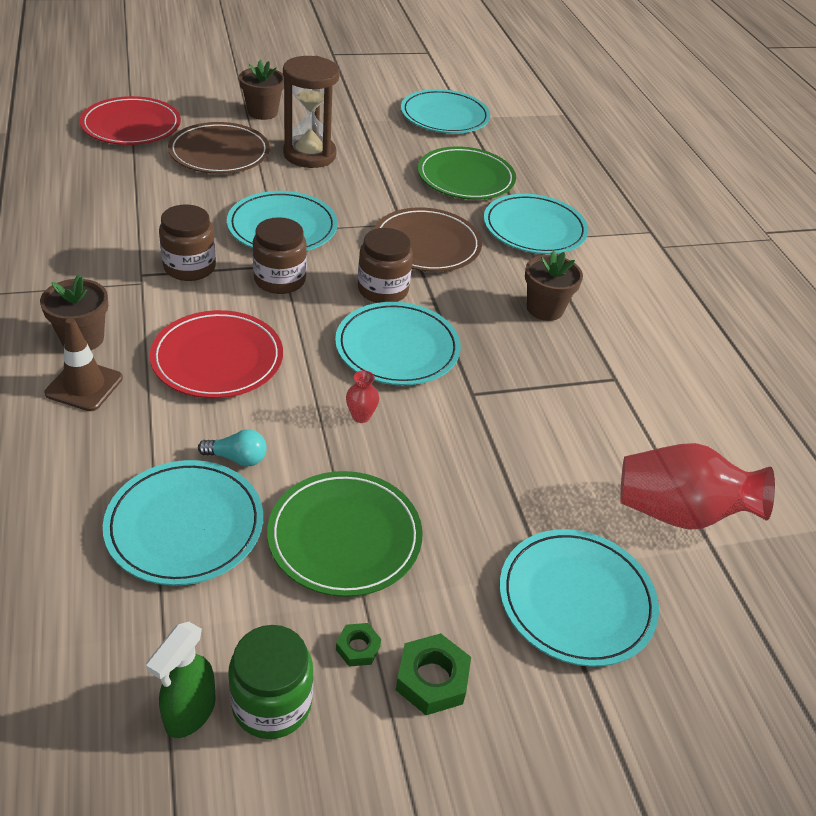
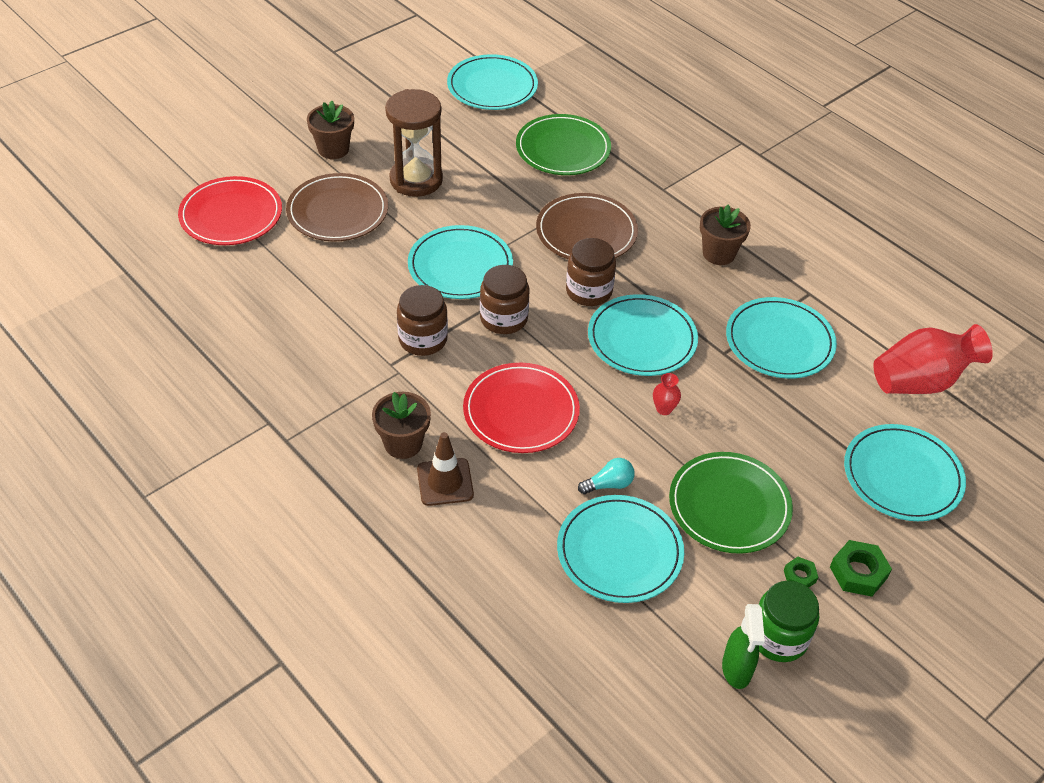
camera: 25 degrees left, 5 degrees up
turquoise plate [484,194,588,254] -> turquoise plate moved to [726,297,837,379]

